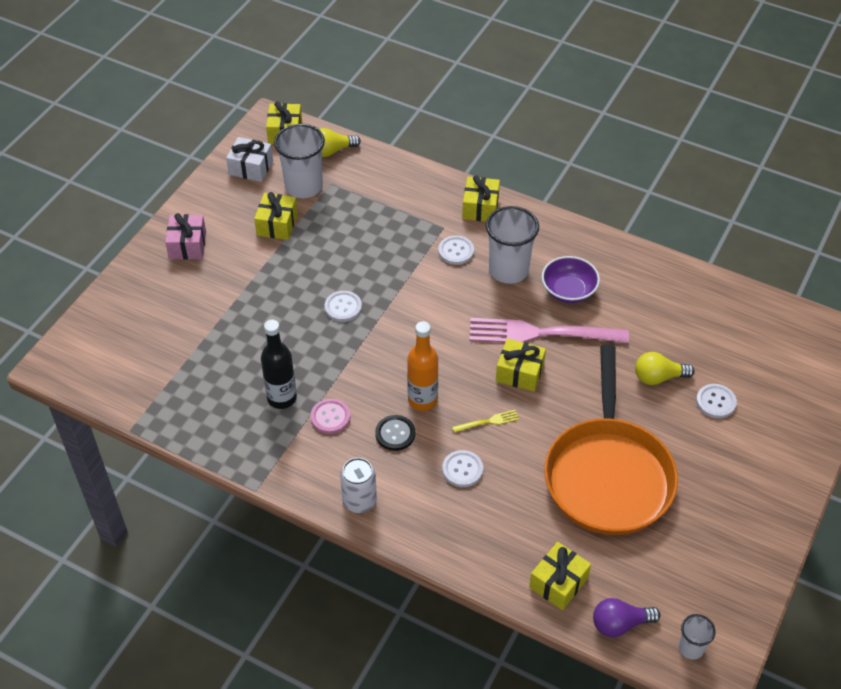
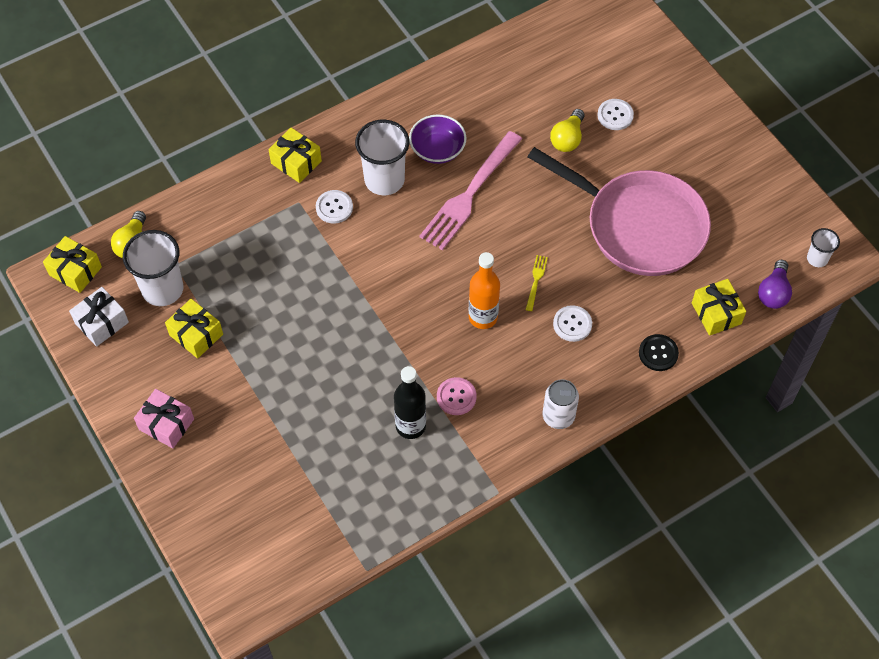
camera: 60 degrees left, 10 degrees up
white button [325,291,362,322] -> none
black button [375,415,415,451] -> black button moved to [639,334,679,371]
yellow gift [496,338,546,392] -> none
orange pan [544,344,678,535] -> pink pan [528,147,711,276]

